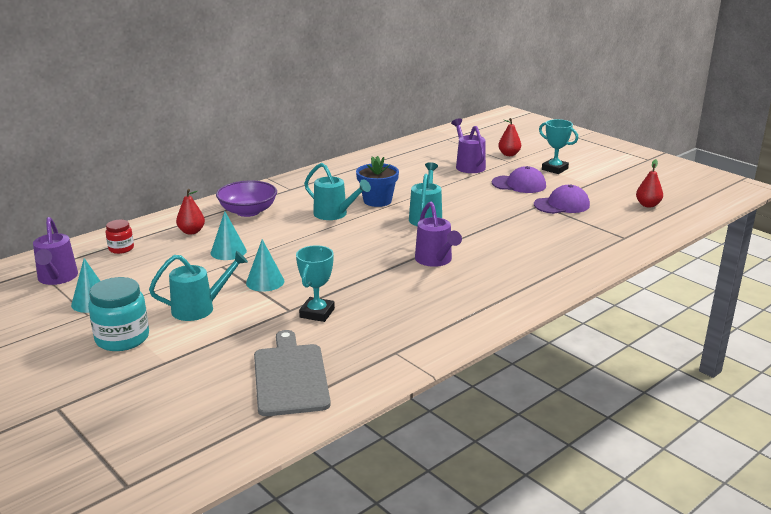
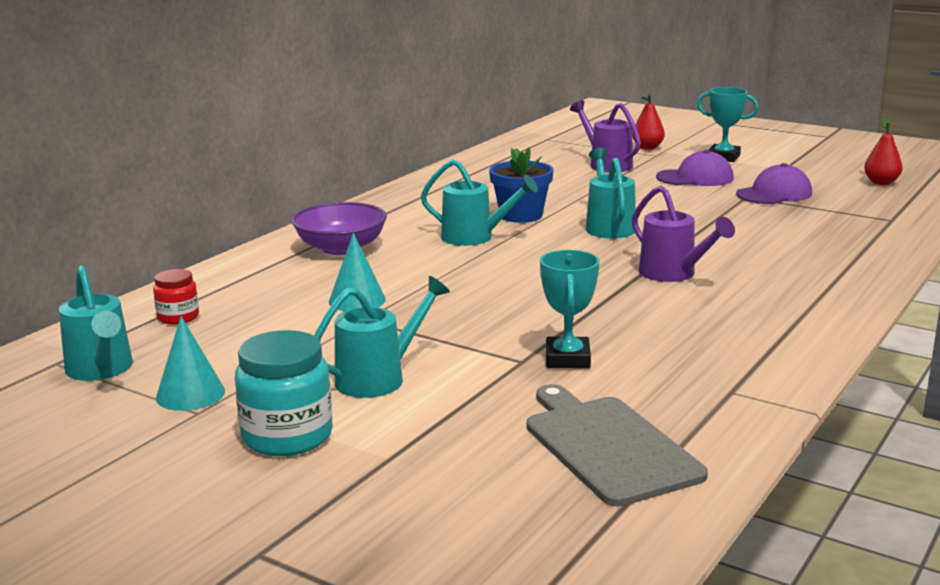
camera: 15 degrees left, 5 degrees down
purple watering can [33,217,78,285] -> turquoise watering can [59,265,133,381]
red pear [176,189,205,234] -> none
turquoise cone [246,239,284,292] -> none

